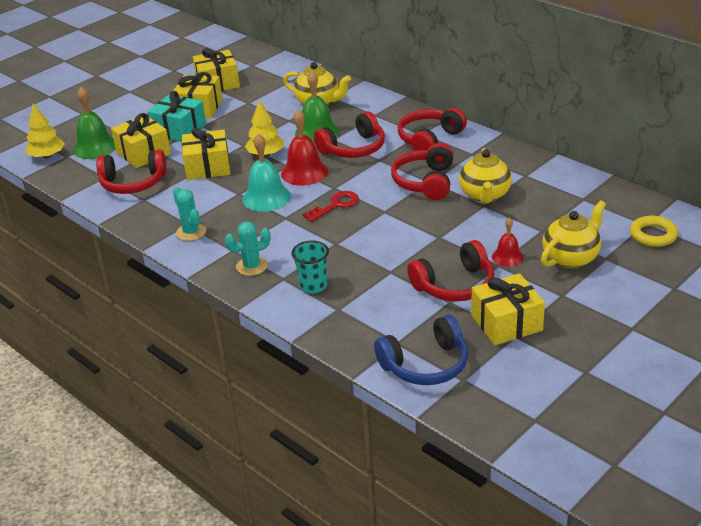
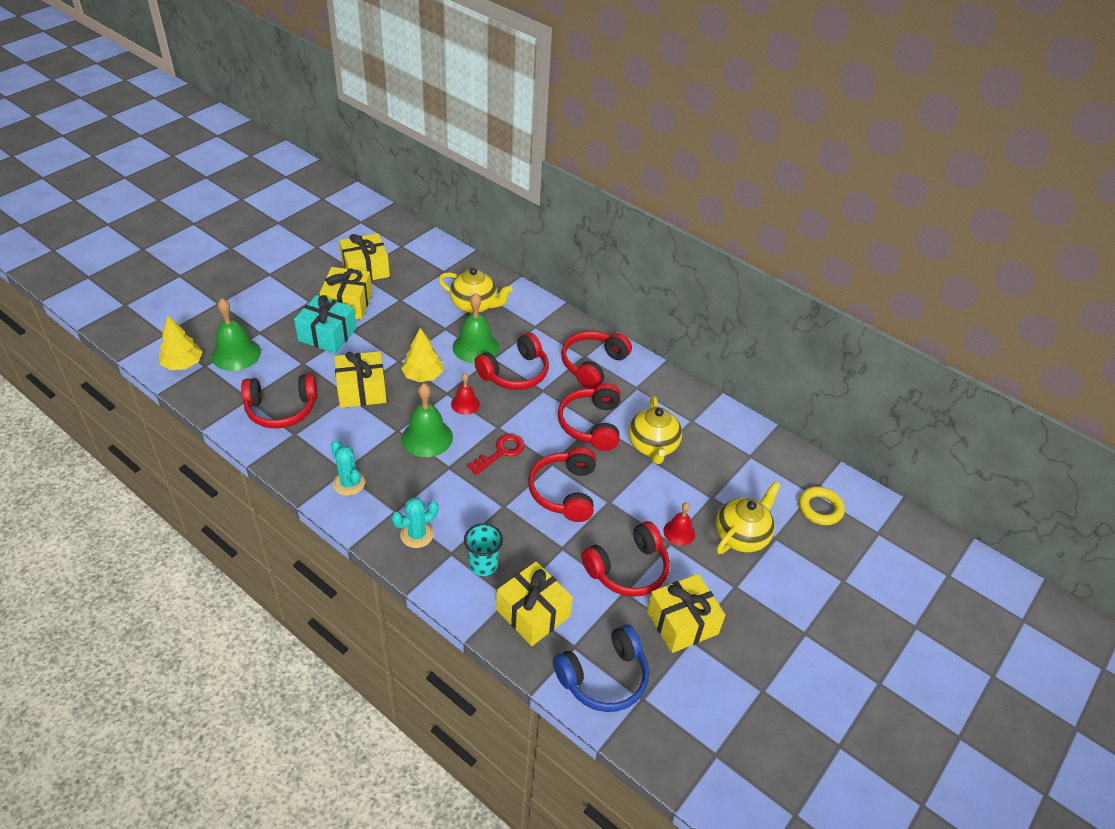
camera: 10 degrees left, 10 degrees up
yellow gift [111,113,171,168] -> yellow gift moved to [496,562,573,646]
turquoise bell [242,133,291,212] -> green bell [402,383,453,457]
red bell [281,109,328,186] -> red bell [451,373,480,415], size x0.58
none -> red headphones [528,447,596,522]

